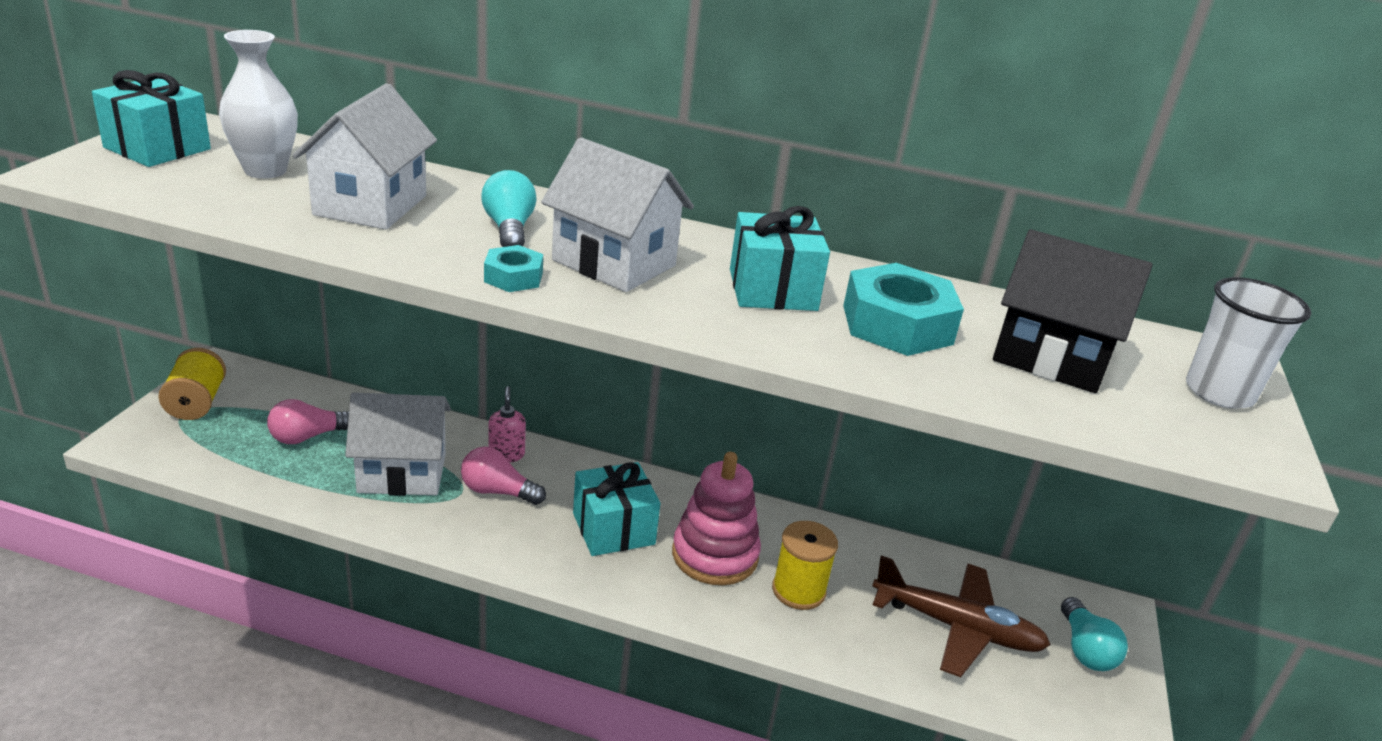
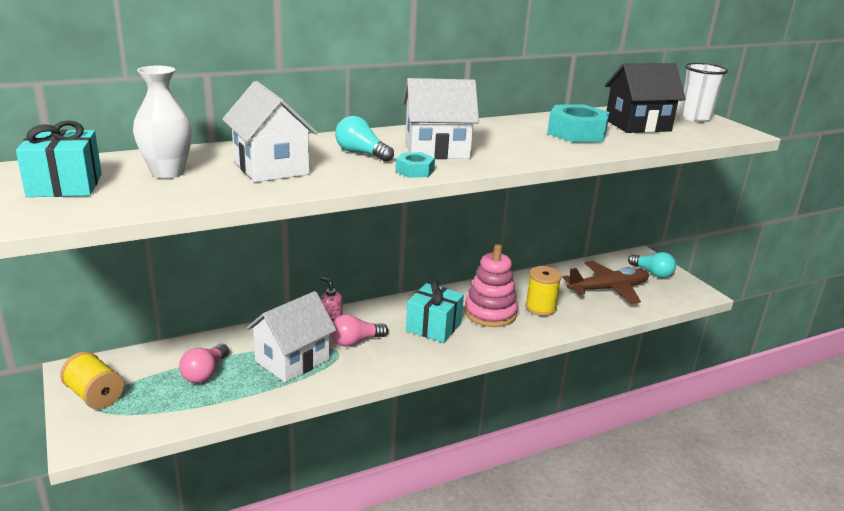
camera: 40 degrees left, 5 degrees down
turquoise gift [730,206,830,311] -> none

